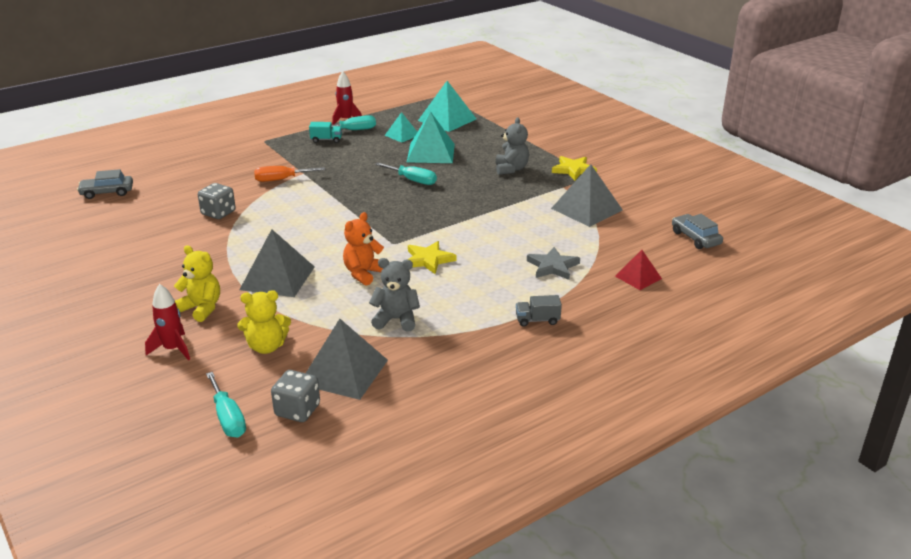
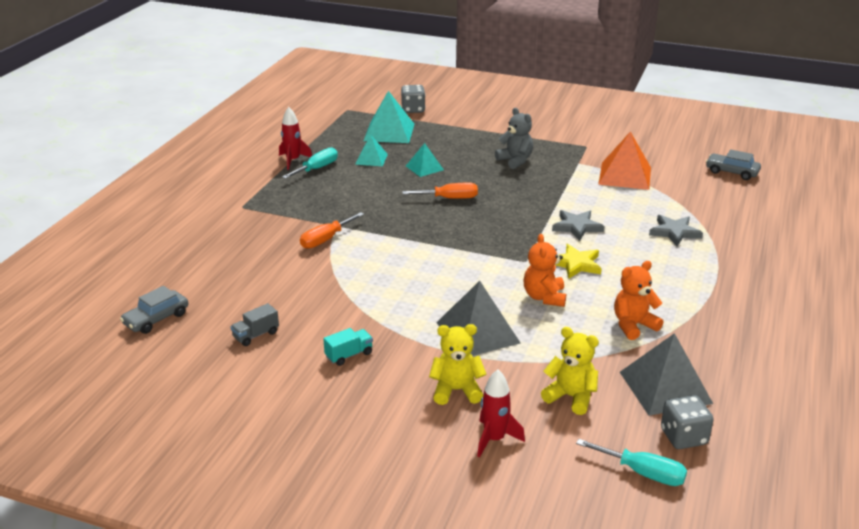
camera: 35 degrees left, 0 degrees up
grey dice [198,183,236,219] -> grey dice moved to [401,85,425,113]
yellow teddy bear [237,290,291,354] -> yellow teddy bear turned 105 degrees counterclockwise [541,327,599,415]
turquoise truck [309,122,342,143] -> turquoise truck moved to [323,328,373,366]
grey teddy bear [369,258,420,332] -> orange teddy bear [614,261,664,340]
turquoise screwdriver [375,163,437,185] -> orange screwdriver [402,182,478,199]
turquoise pyramid [407,111,455,163] -> turquoise pyramid [406,143,444,177], size x0.58
grey truck [516,295,562,327] -> grey truck moved to [230,303,279,346]
grey pyramid [551,164,623,227] -> orange pyramid [598,131,651,190]
yellow star [552,156,597,180] -> none
red pyramid [615,250,662,290] -> none
none -> grey star [552,210,604,241]

